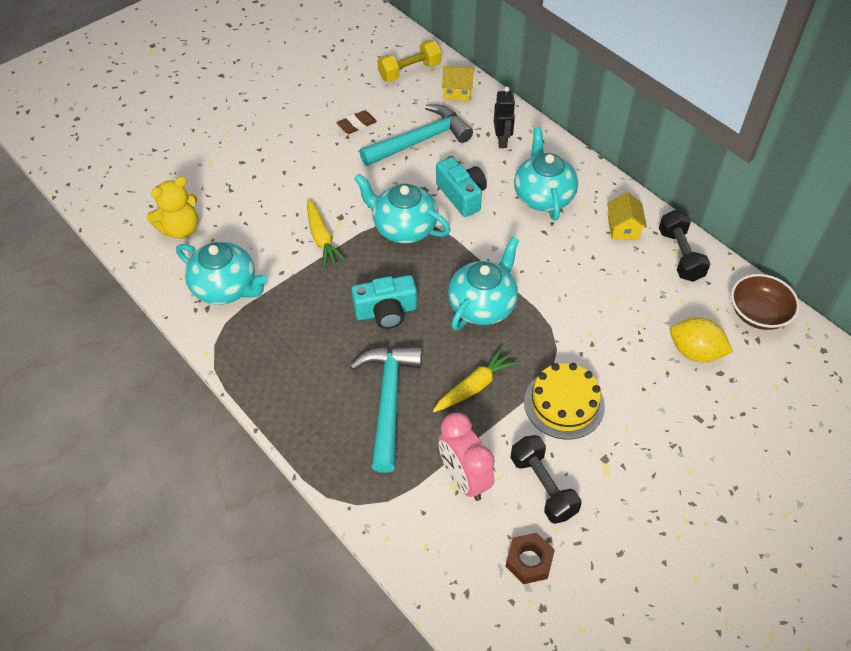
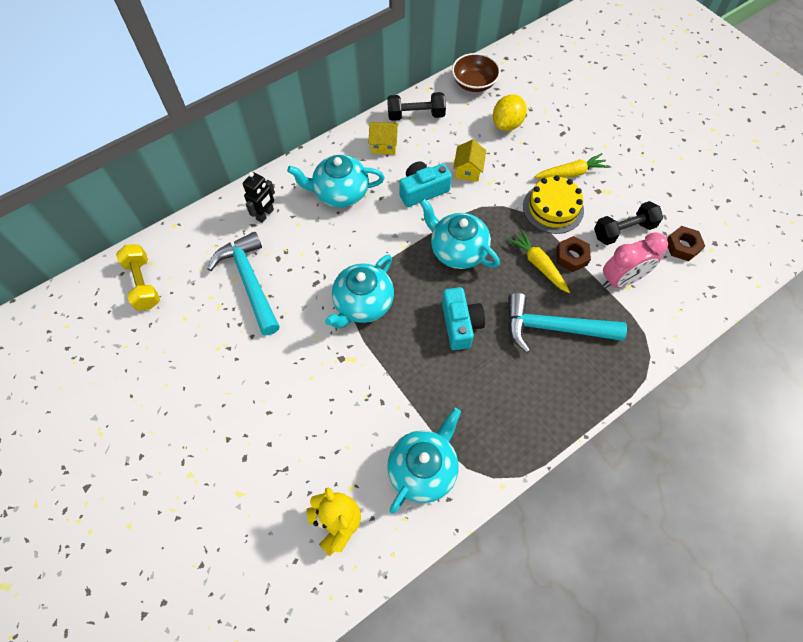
camera: 85 degrees left, 10 degrees up
yellow carrot [307,199,346,267] -> yellow carrot moved to [534,153,610,179]
brown eraser [337,110,377,134] -> none
turquoise camera [436,157,487,217] -> turquoise camera moved to [399,161,452,207]
yellow house [442,66,474,101] -> yellow house moved to [453,139,486,181]
black robot [494,87,515,148] -> black robot turned 120 degrees clockwise [243,172,275,223]
none -> brown nut [556,236,591,272]

